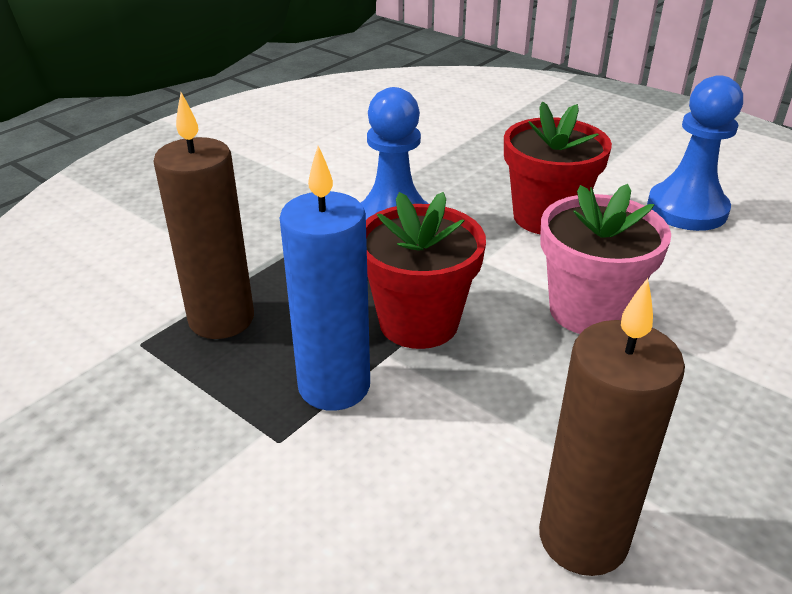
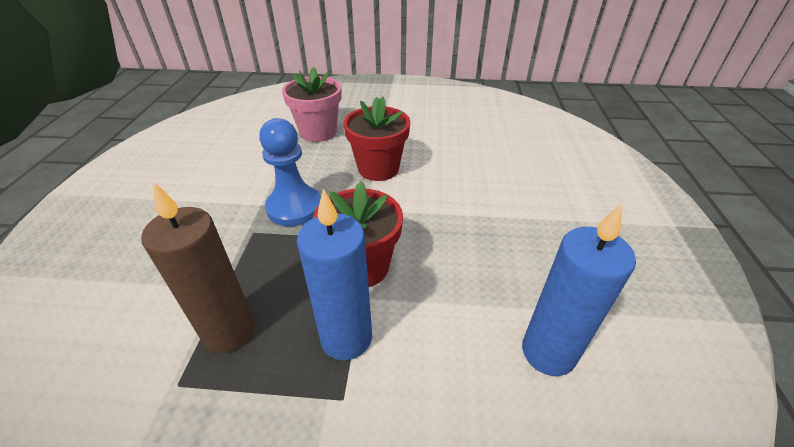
camera: 35 degrees left, 5 degrees up
brown candle [539,278,685,576] -> blue candle [522,203,636,376]
pink flower pot [540,184,671,334] -> pink flower pot moved to [282,67,342,142]
blue pawn [647,75,743,231] -> none

